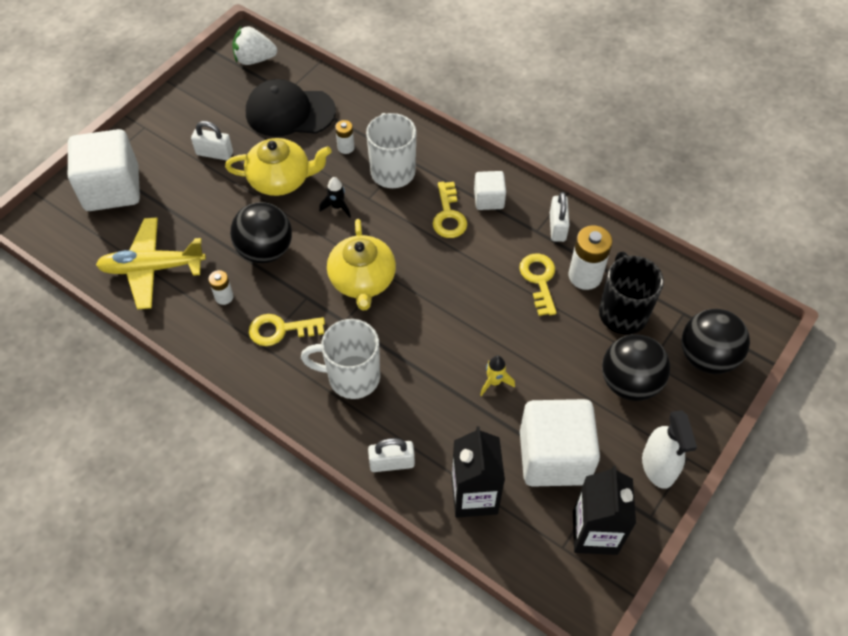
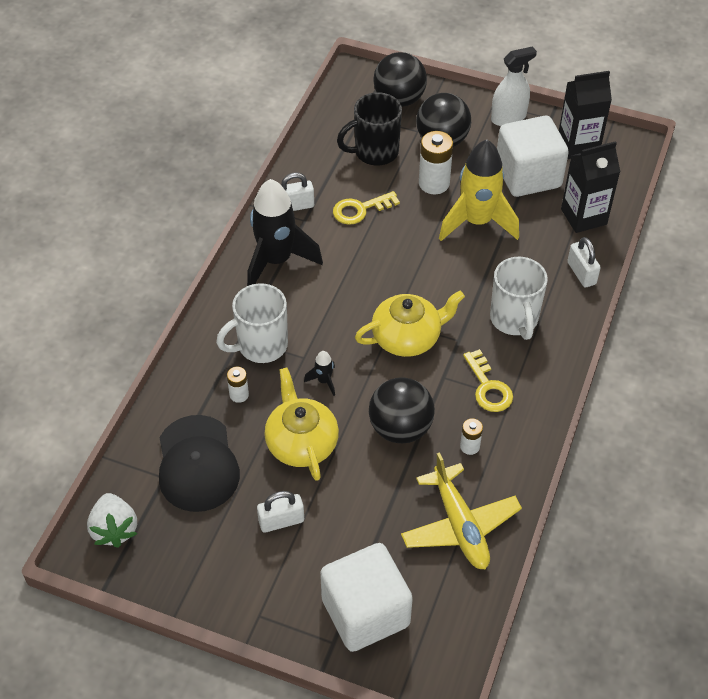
camera: 105 degrees left, 5 degrees down
white padlock [191,121,233,161] -> white padlock turned 75 degrees clockwise [257,491,304,533]
yellow key [433,182,467,238] -> none
white cube [474,171,506,210] -> black rocket [247,179,323,286]
yellow rocket [480,356,515,396] -> yellow rocket [439,140,519,241], size x2.45
white battery [569,225,613,290] -> white battery moved to [419,131,453,194]

